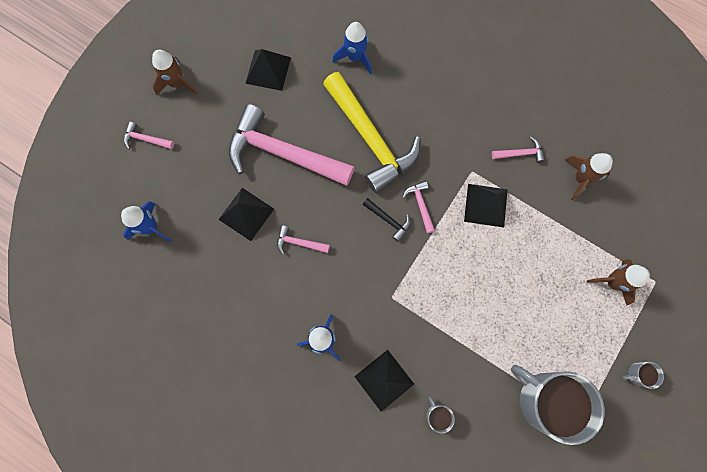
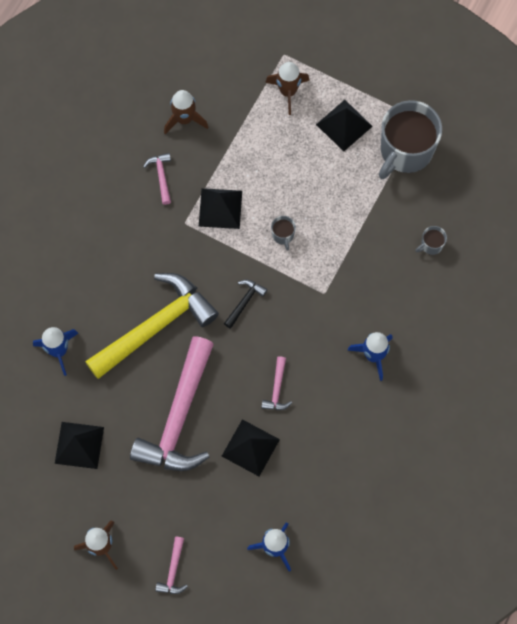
camera: 95 degrees left, 5 degrees down
black pyramid [354,350,414,412] -> black pyramid moved to [316,100,373,151]
pink hammer [402,181,435,234] -> none
grey mug [622,362,664,389] -> grey mug moved to [271,216,296,251]

